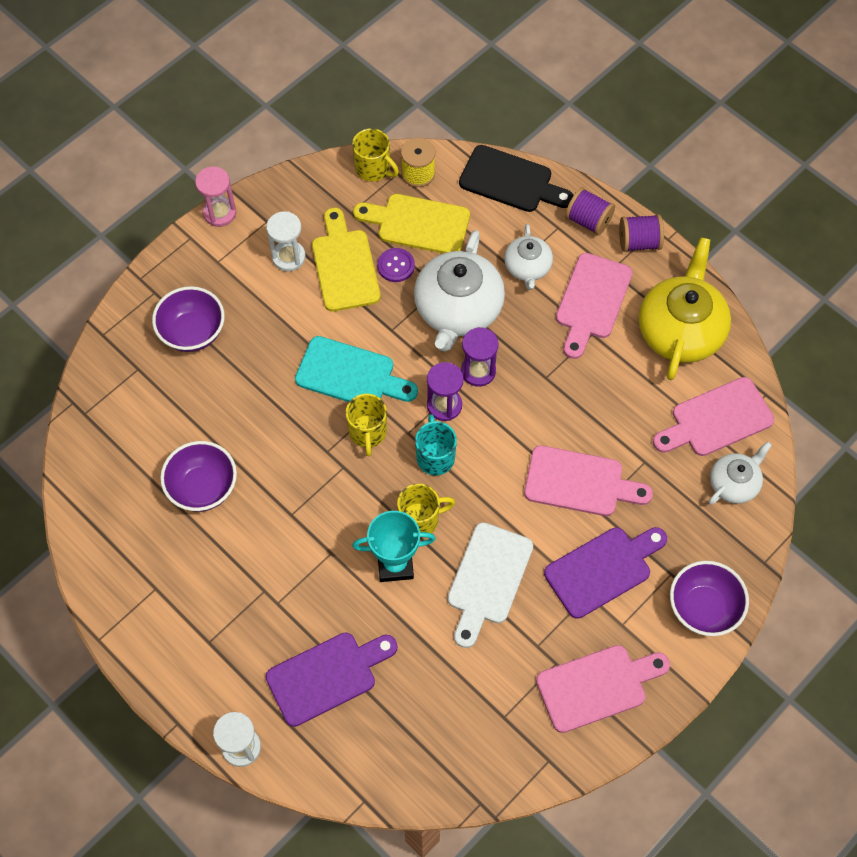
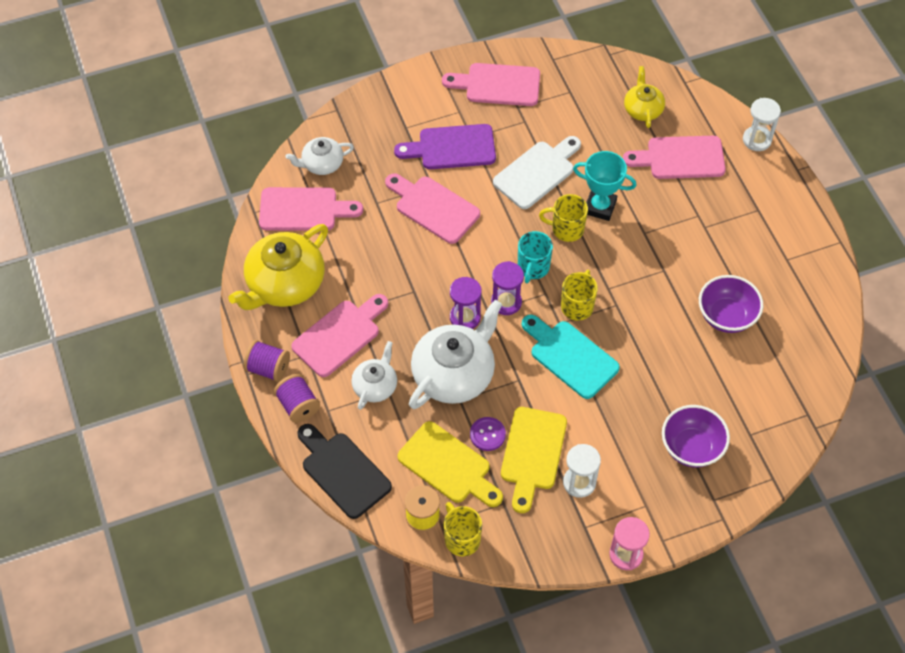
camera: 155 degrees left, 5 degrees down
purple cutting board [266,633,398,727] -> pink cutting board [623,136,726,179]
purple bowl [670,561,749,636] -> none
none -> yellow teapot [624,66,665,128]

